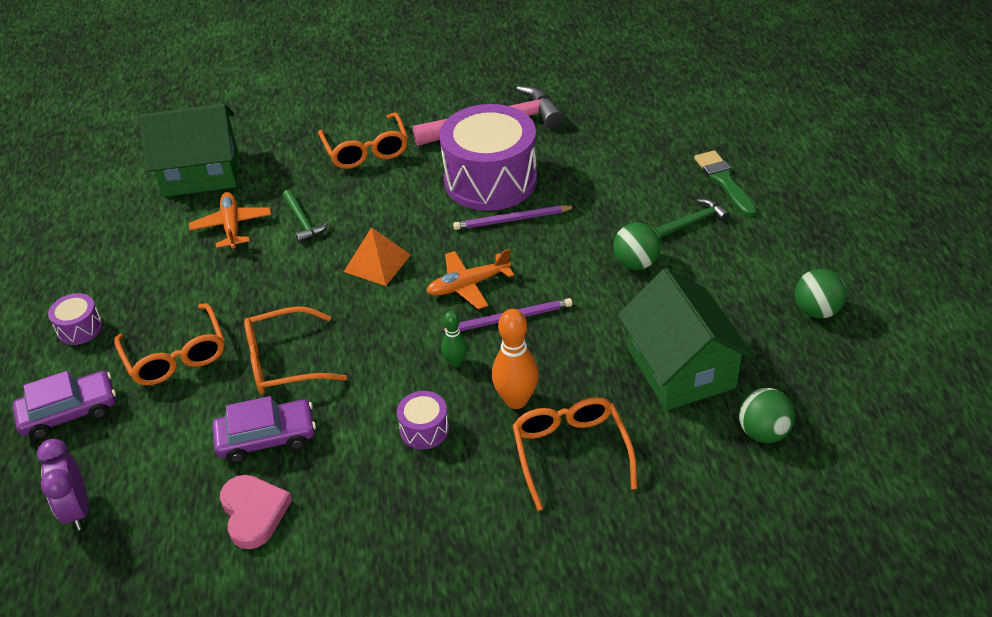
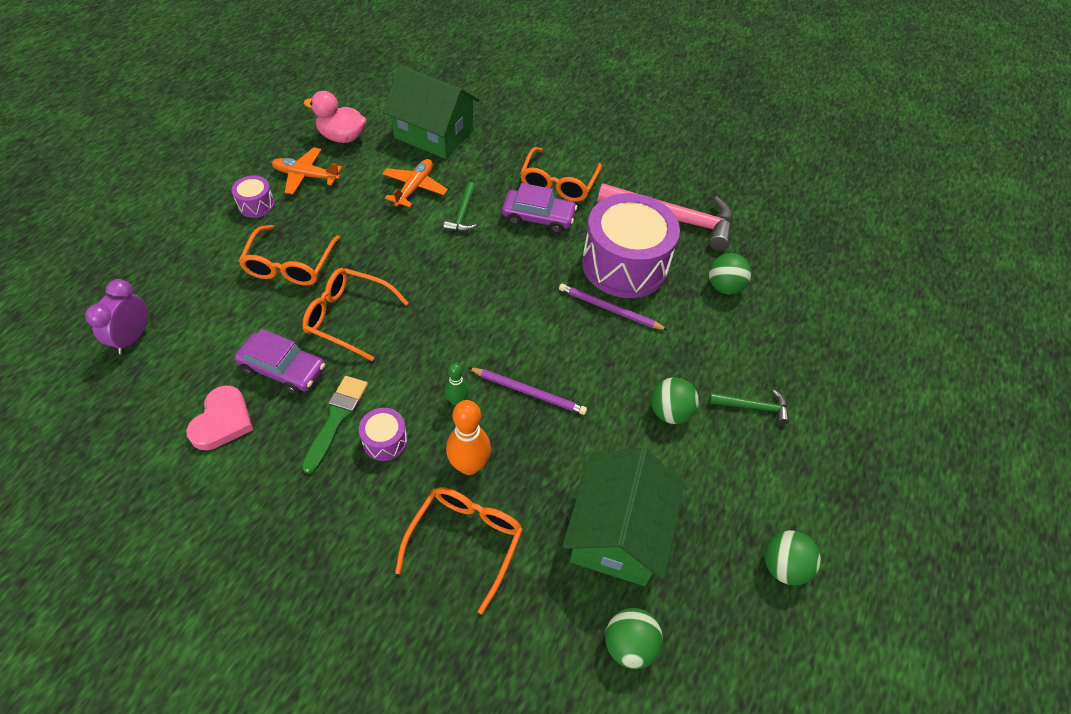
camera: 30 degrees right, 10 degrees up
purple car [12,371,116,440] -> purple car moved to [502,183,577,233]
orange pyramid [344,227,411,286] -> none
orange plane [426,249,514,309] -> orange plane moved to [272,147,342,194]
green brush [694,150,756,217] -> green brush moved to [302,376,368,474]
none -> pink duck [304,91,367,143]
none -> green ball [709,253,751,294]

